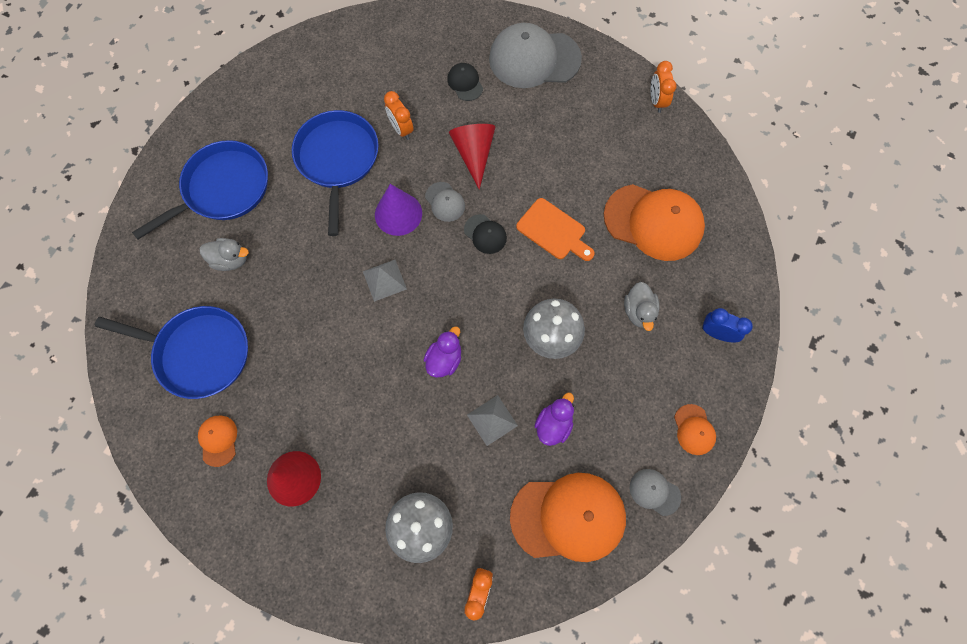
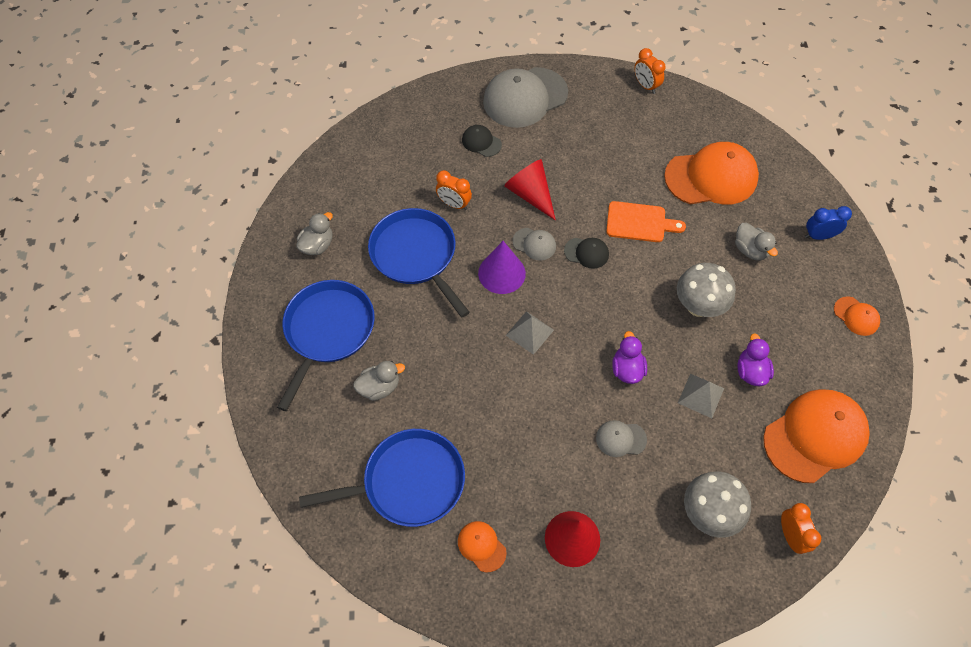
camera: 30 degrees left, 10 degrees down
grey cap [630,469,681,516] -> grey cap moved to [596,420,647,457]
none -> grey duck [297,212,333,255]

